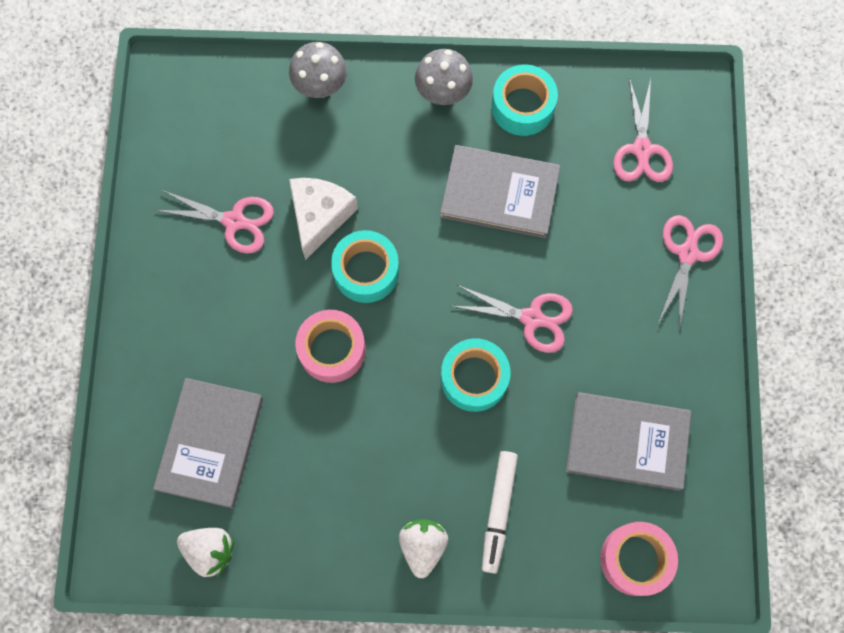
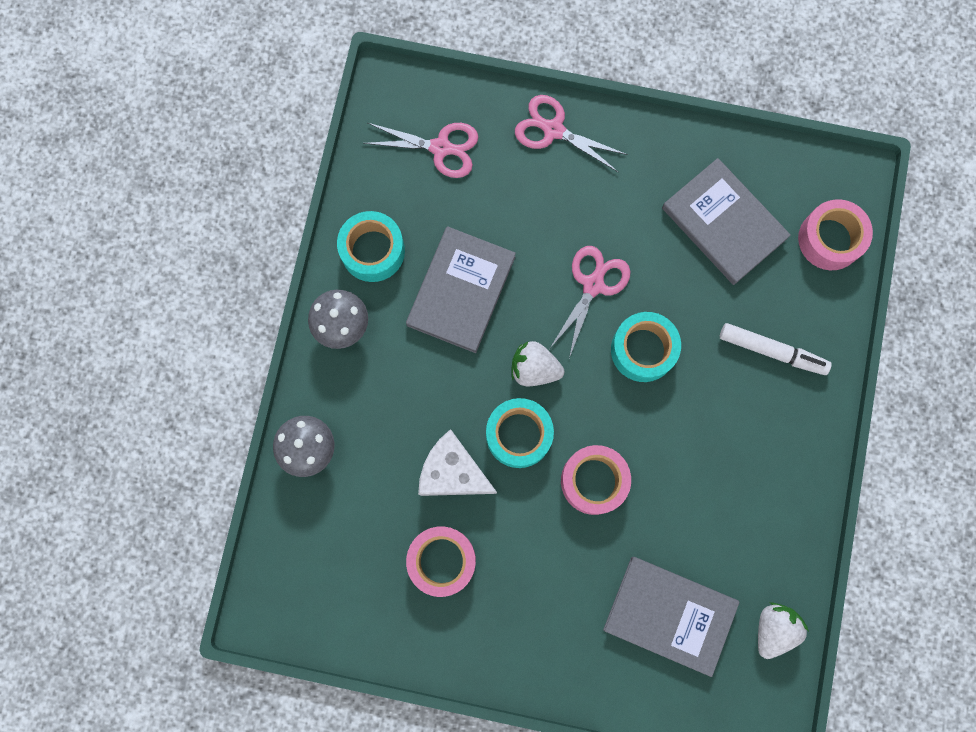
camera: 80 degrees left, 5 degrees up
pink scissors [155,190,274,254] -> pink tape [406,526,476,597]
white strawberry [399,519,448,578] -> white strawberry moved to [511,341,564,386]
grey book [566,392,691,491] -> grey book turned 60 degrees counterclockwise [662,158,791,285]

